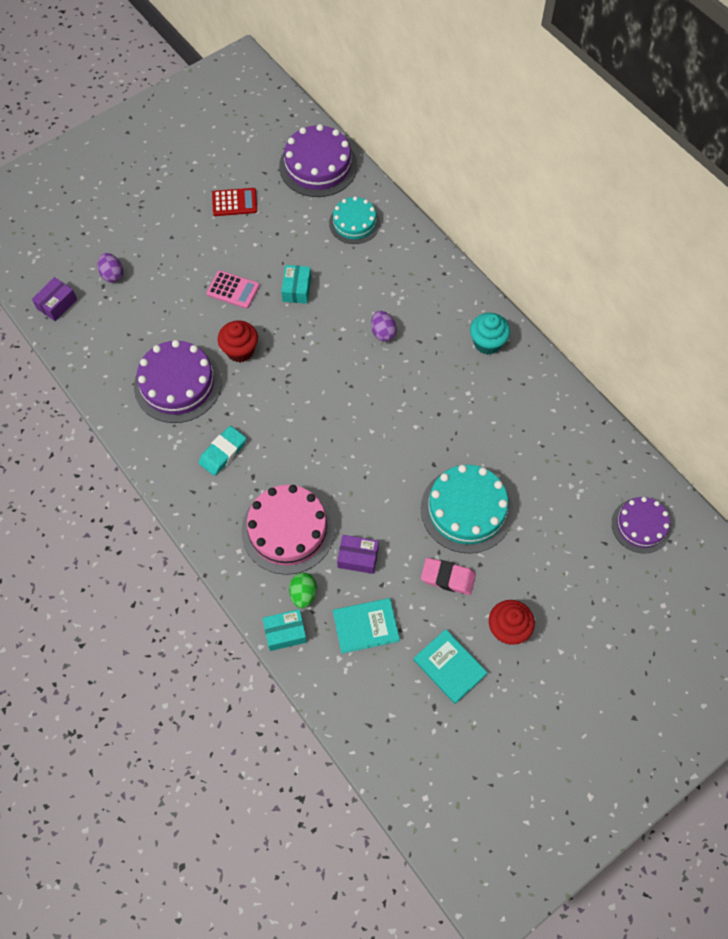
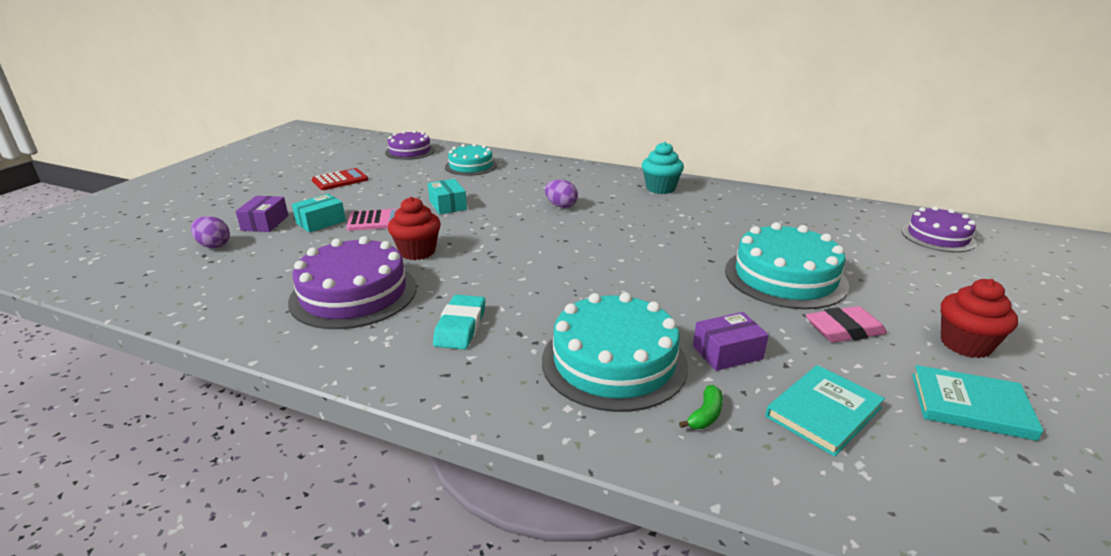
camera: 30 degrees left, 35 degrees down
purple box [32,277,77,321] -> purple box moved to [235,196,288,232]
pink cake [241,485,335,575] -> turquoise cake [542,292,688,412]
turquoise box [263,609,307,651] -> turquoise box moved to [292,194,346,233]
purple cake [279,124,357,197] -> purple cake [385,130,435,160], size x0.63
green egg [289,573,317,609] -> green banana [679,385,723,429]

